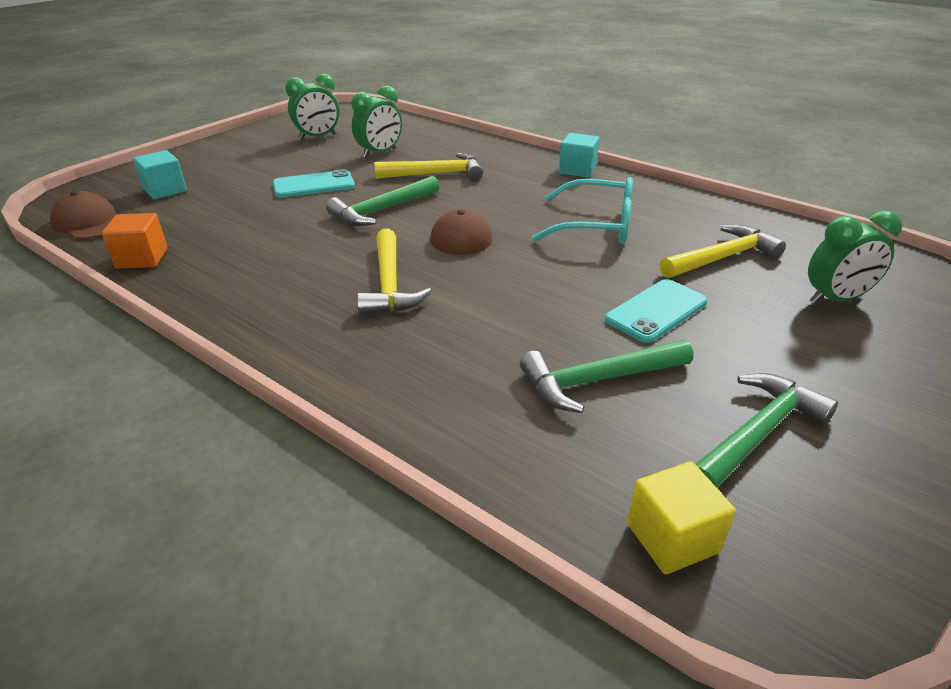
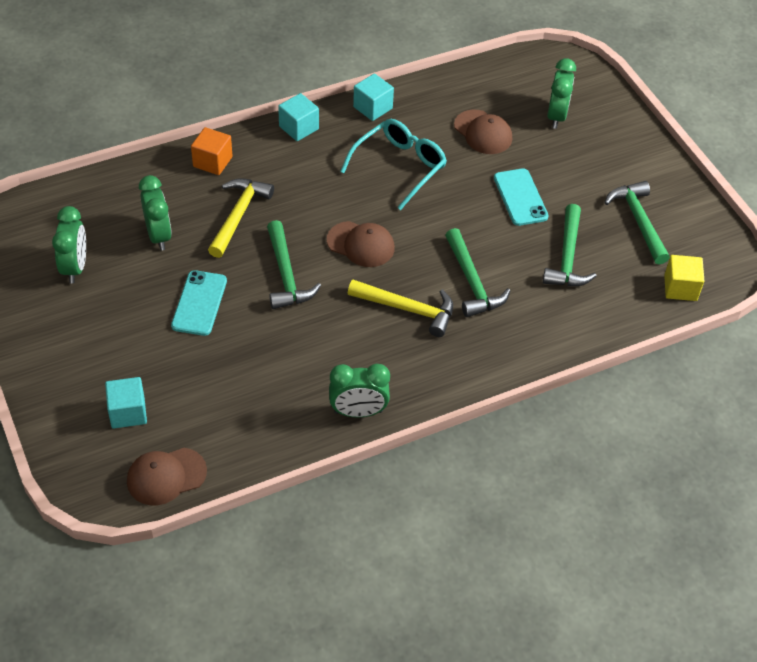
camera: 65 degrees left, 15 degrees up
orange cube [102,213,167,269] -> orange cube moved to [191,127,232,175]
yellow hammer [659,225,786,278] -> brown cap [454,110,512,154]
none -> green clock [329,364,390,417]
none -> turquoise cube [353,74,394,121]
none -> green hammer [445,228,511,317]

